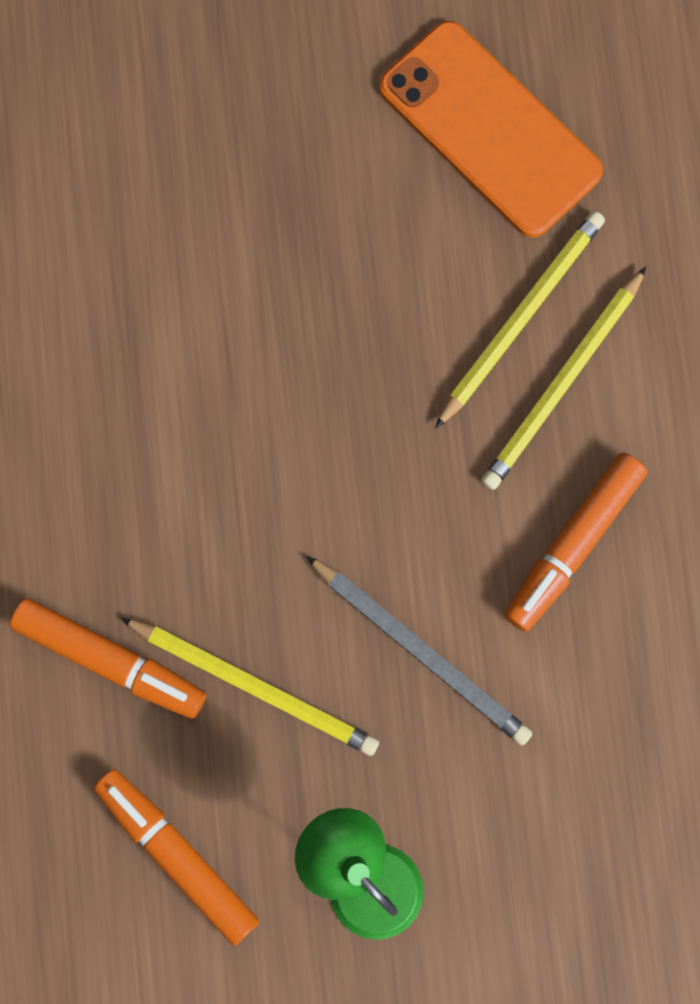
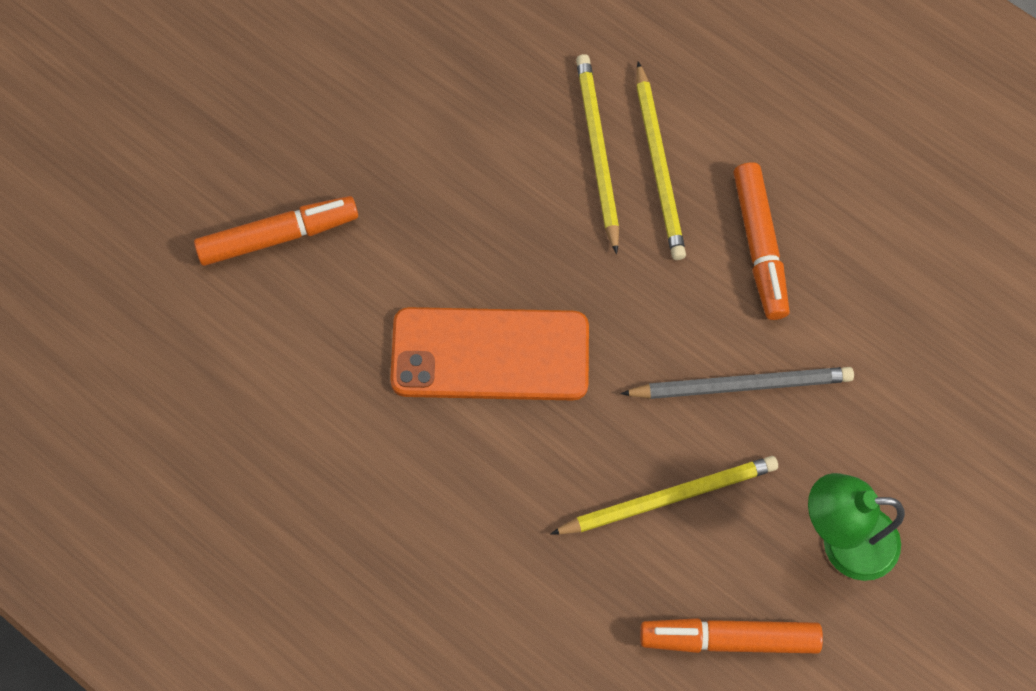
camera: 45 degrees left, 10 degrees down
orange marker [10,598,206,719] -> orange marker moved to [194,196,358,266]
orange phone [379,21,603,238] -> orange phone moved to [390,307,589,400]

